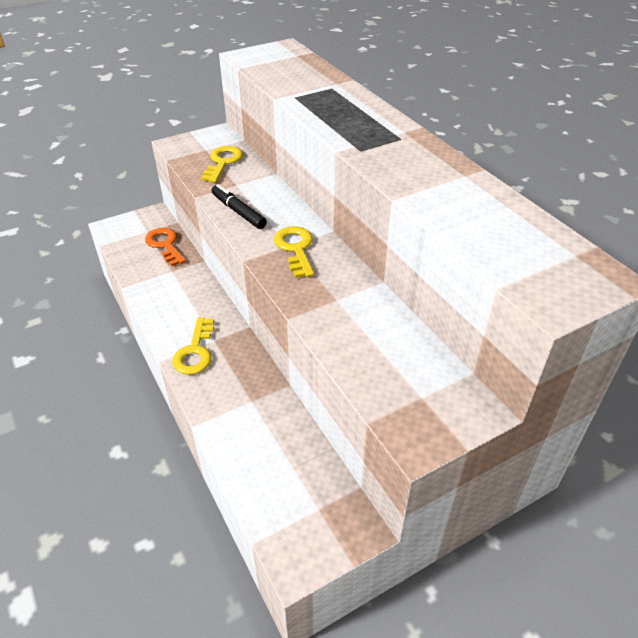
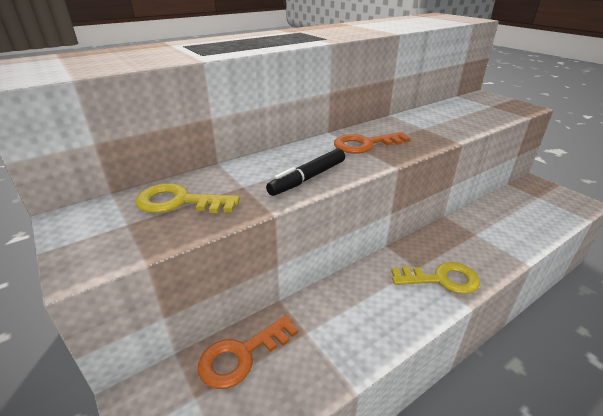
camera: 95 degrees left, 10 degrees down
yellow key [274,226,314,278] -> orange key [334,132,411,154]

